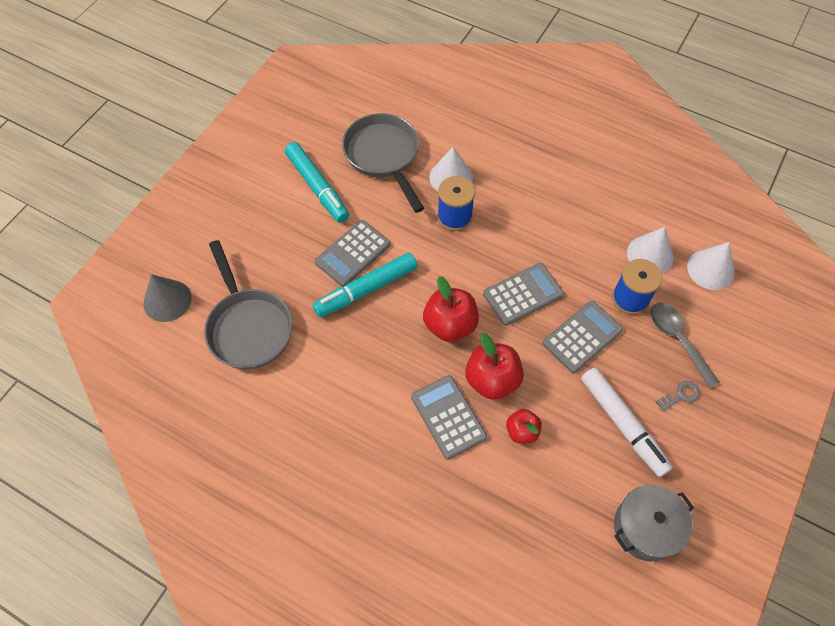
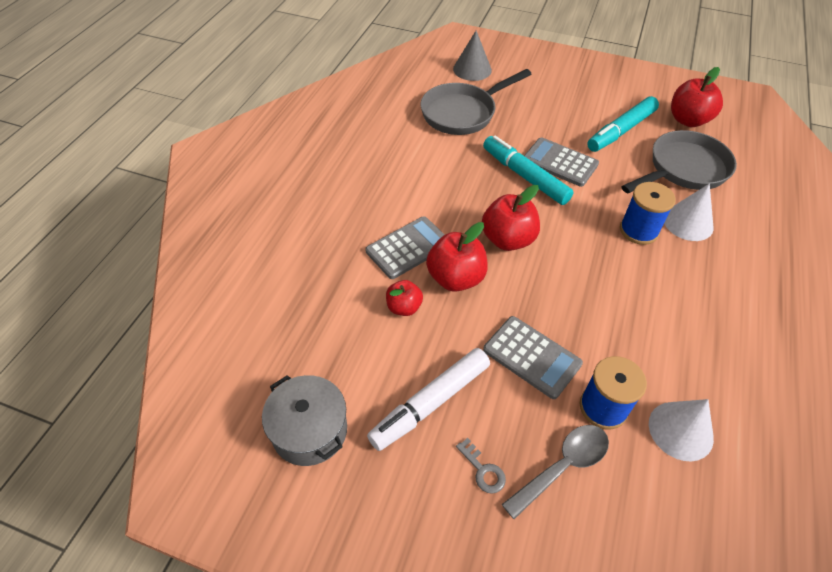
camera: 80 degrees right, 10 degrees down
grey calculator [483,263,564,326] -> none
white cone [687,242,735,290] -> none
none -> red apple [671,67,723,127]

